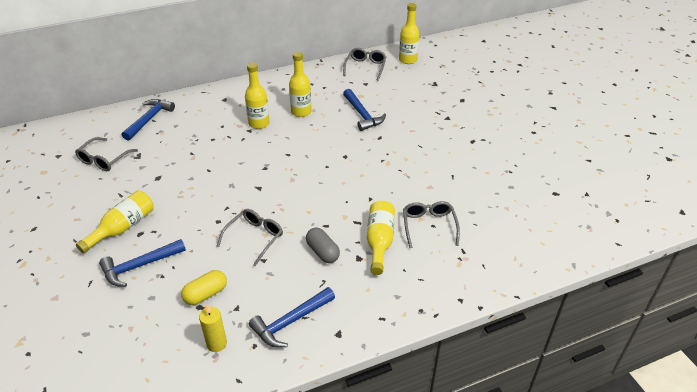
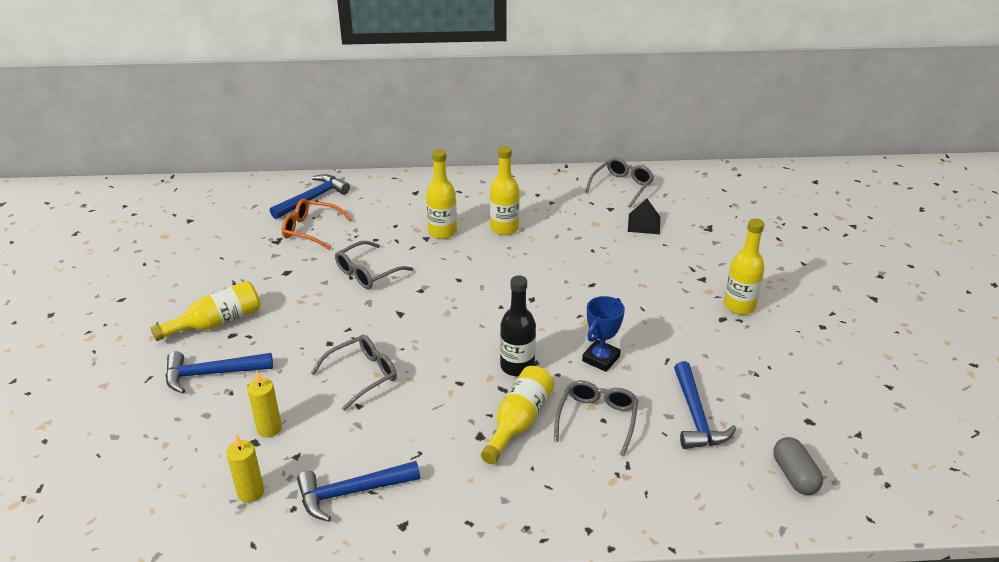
camera: 20 degrees right, 5 degrees down
grey glasses [75,137,138,171] -> grey glasses moved to [335,241,413,289]
yellow capsule [181,270,227,305] -> yellow candle [247,371,282,437]
grey capsule [306,228,340,263] -> grey capsule moved to [773,437,823,495]
blue hammer [343,89,386,131] -> blue hammer moved to [674,361,737,449]
yellow bottle [399,3,419,64] -> yellow bottle moved to [724,218,765,315]
none -> orange glasses [282,199,352,250]
none -> black bottle [500,276,536,376]
none -> blue trophy [582,296,625,372]
none -> black pyramid [628,199,660,234]

